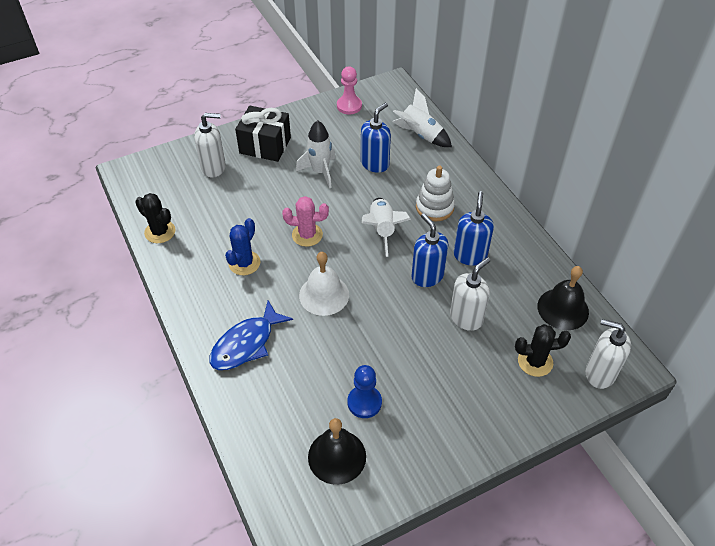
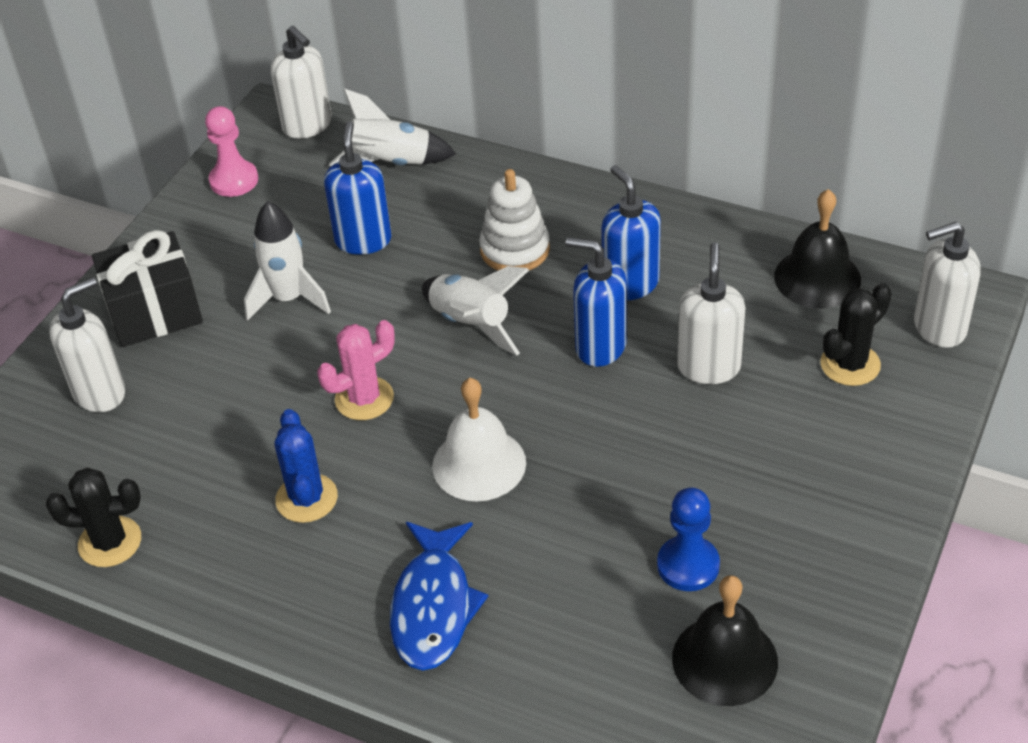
camera: 35 degrees left, 5 degrees down
none -> white soap dispenser [271,26,332,139]

